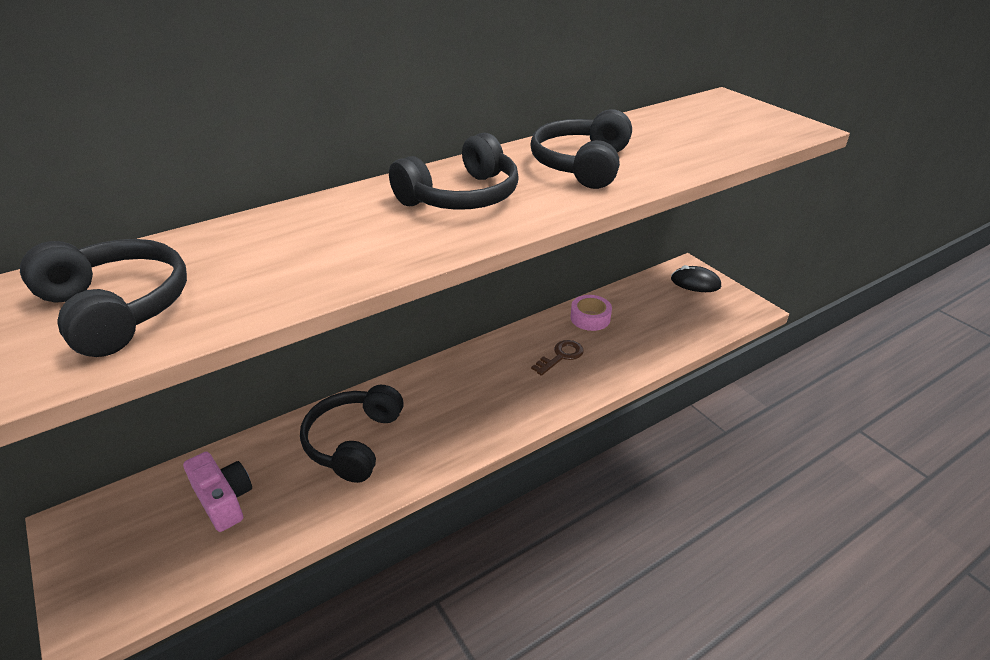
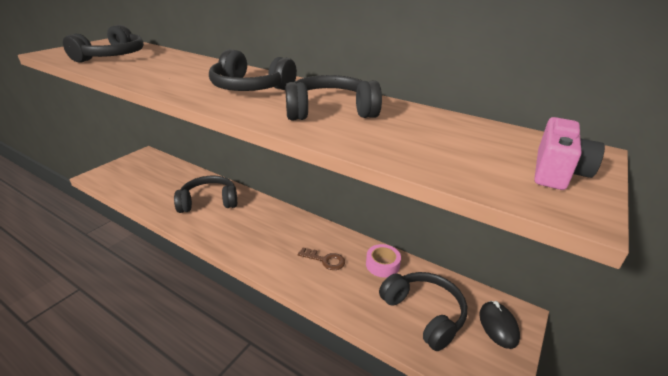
camera: 65 degrees right, 5 degrees down
pink camera [183,452,252,532] -> pink camera moved to [534,117,605,190]
none -> black headphones [379,272,467,351]

